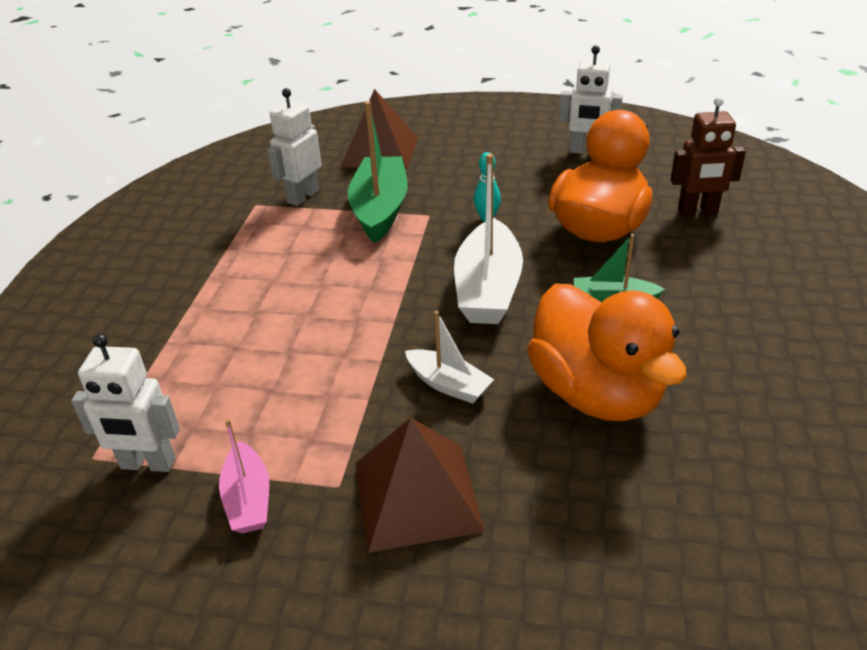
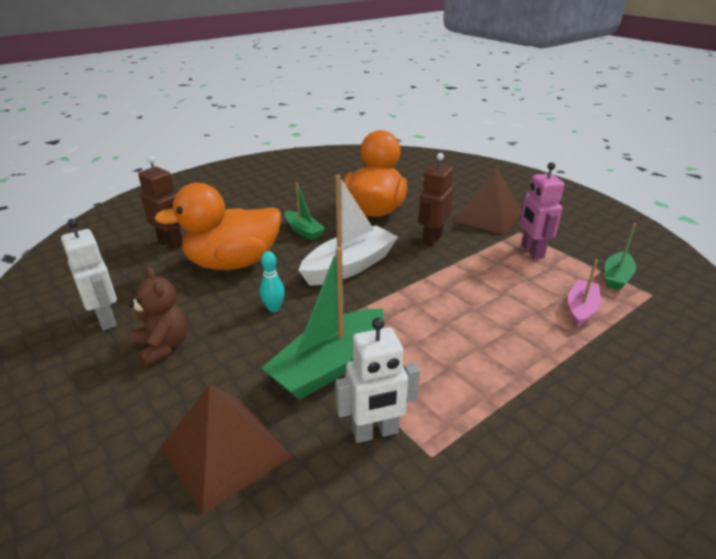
camera: 140 degrees left, 5 degrees down
white robot [71,334,180,472] -> green boat [605,223,636,290]
pink boat [219,419,269,533] -> pink boat moved to [568,259,601,327]
white boat [405,311,494,404] -> brown robot [418,153,453,247]
none -> brown teddy bear [129,267,188,368]
none -> pink robot [520,162,565,259]

